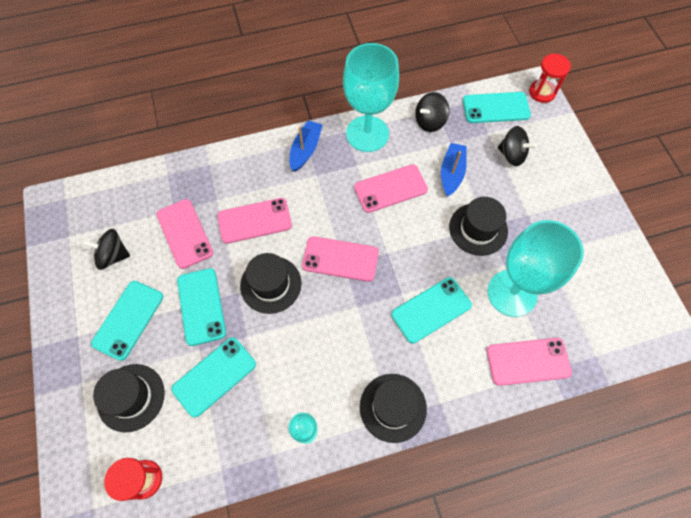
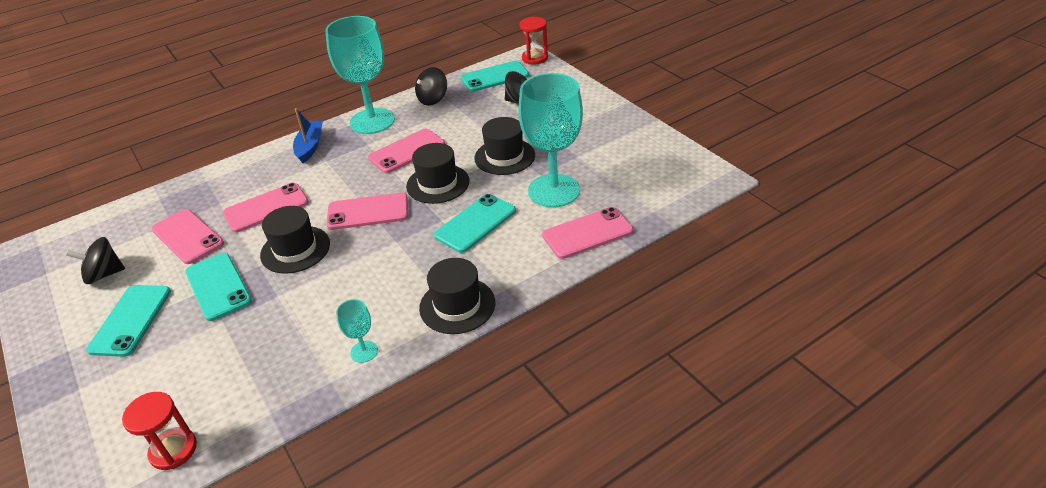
camera: 15 degrees left, 25 degrees down
black hat [93,364,165,432] -> black hat moved to [406,143,470,204]
turquoise phone [171,337,256,417] -> none
blue boat [441,143,467,197] -> none

